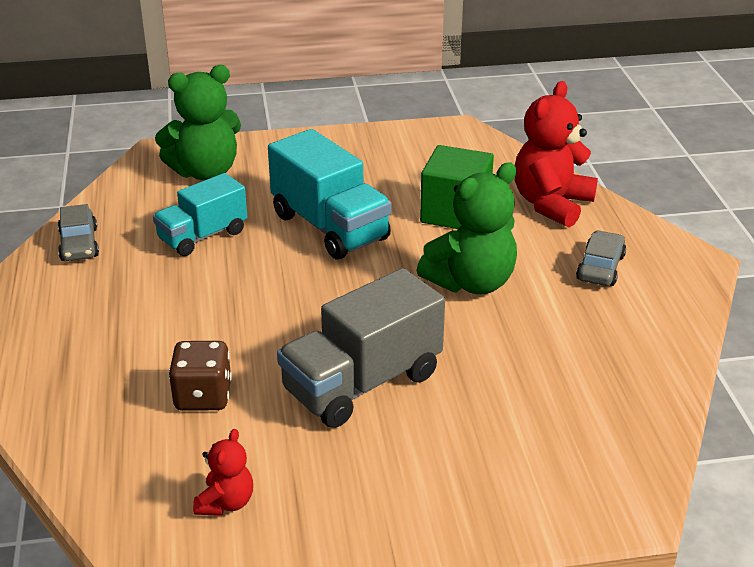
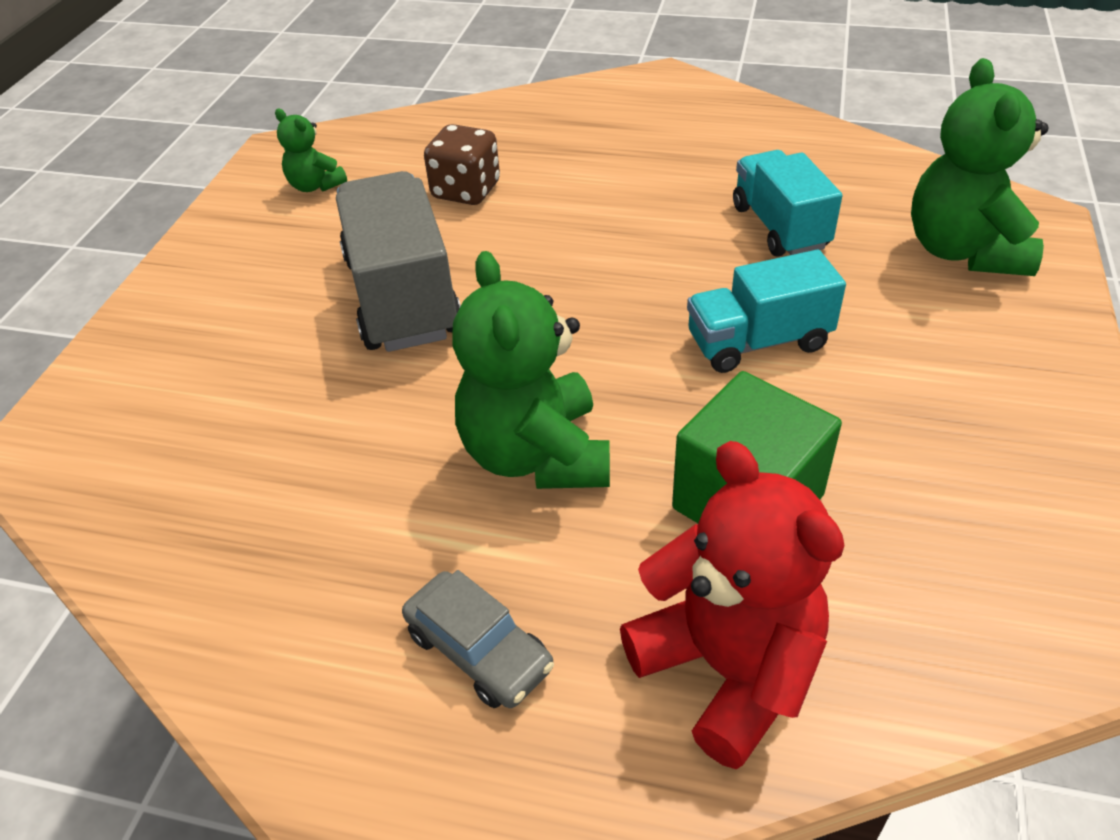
camera: 115 degrees right, 10 degrees up
grey car [58,204,99,261] -> none
red teddy bear [193,429,253,516] -> green teddy bear [275,109,347,192]
turquoise truck [268,129,392,260] -> turquoise truck [687,250,846,373], size x0.65

